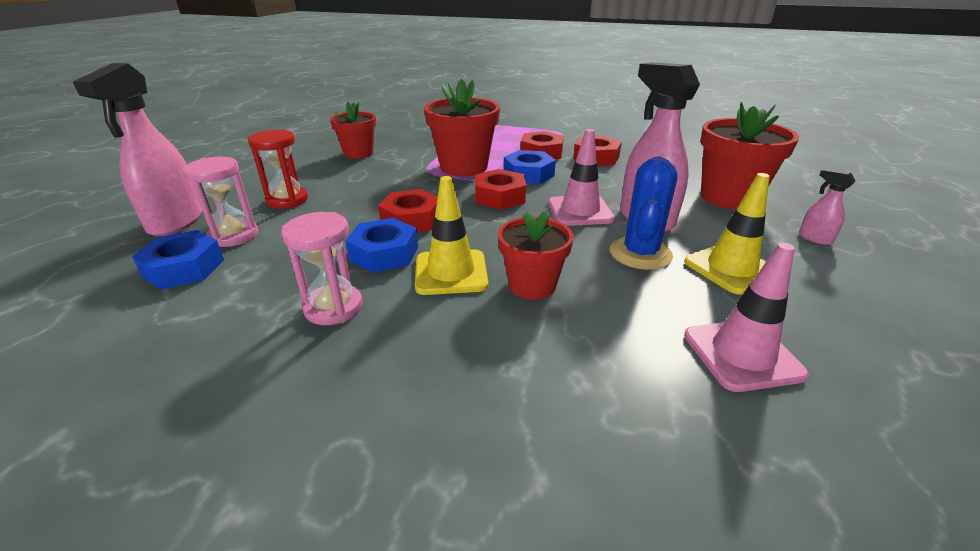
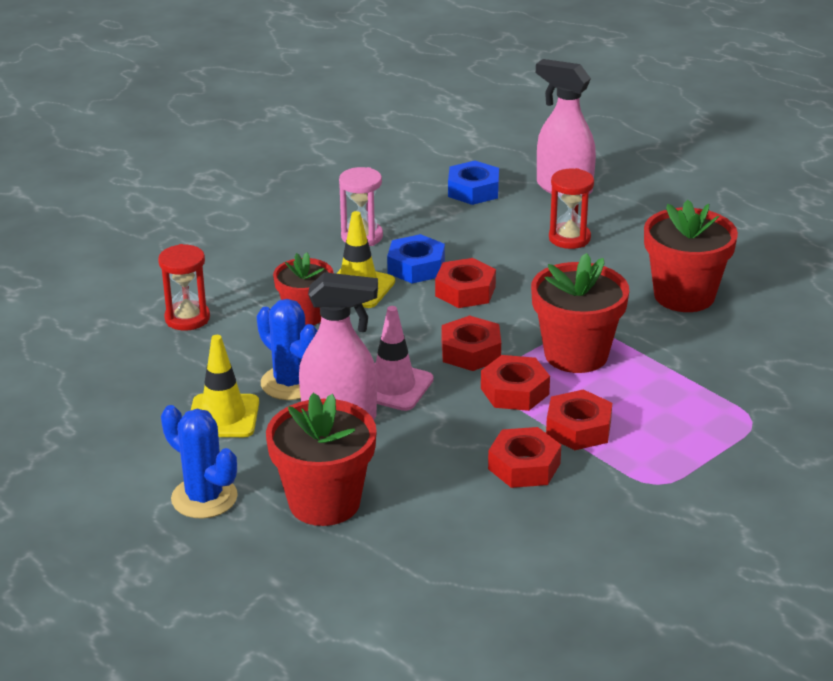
camera: 120 degrees right, 0 degrees up
pink hourglass [182,157,258,247] -> none
red flower pot [330,102,376,159] -> red flower pot [644,200,738,312], size x1.55
blue nut [503,150,556,184] -> red nut [481,355,550,411]
pink traffic cone [684,243,809,392] -> none
pink spray bottle [799,168,855,245] -> blue cactus [161,405,238,519]
none -> red hourglass [158,244,210,331]

